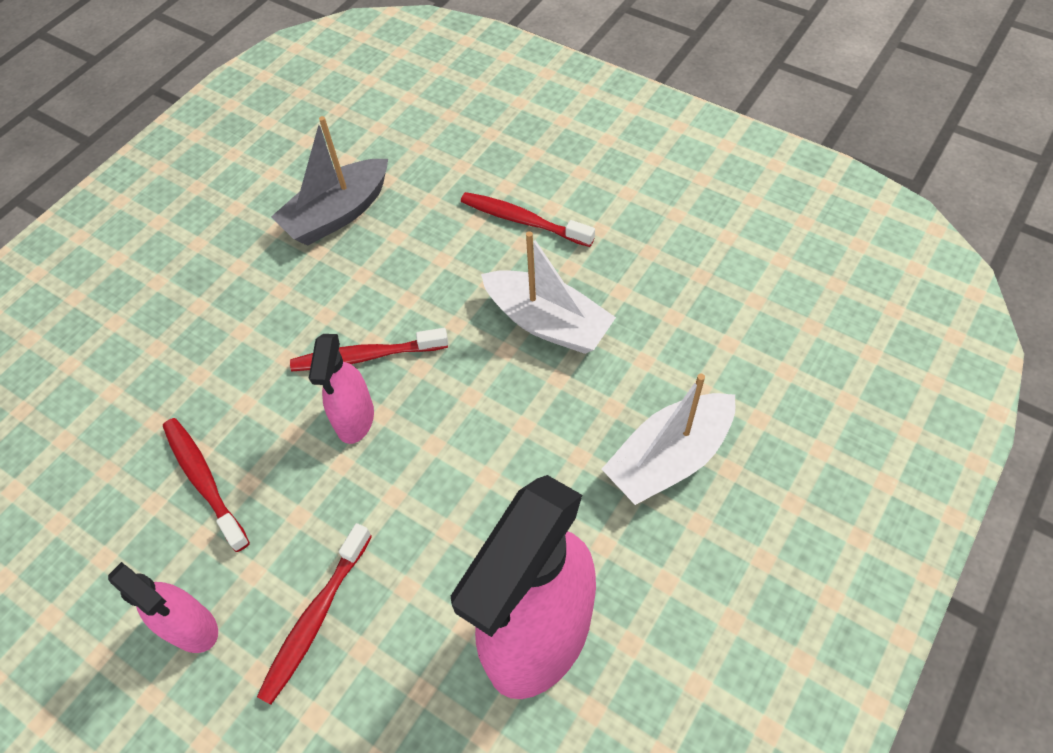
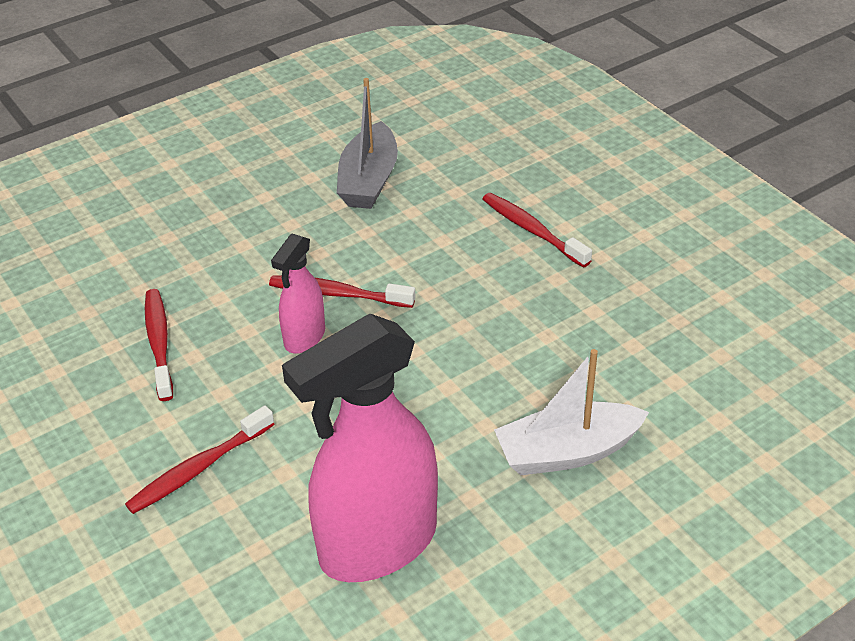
camera: 20 degrees right, 15 degrees down
pink spray bottle [108,562,218,653] -> none
grey boat [271,116,388,246] -> grey boat turned 60 degrees counterclockwise [337,78,398,209]
white boat [481,231,616,354] -> none

